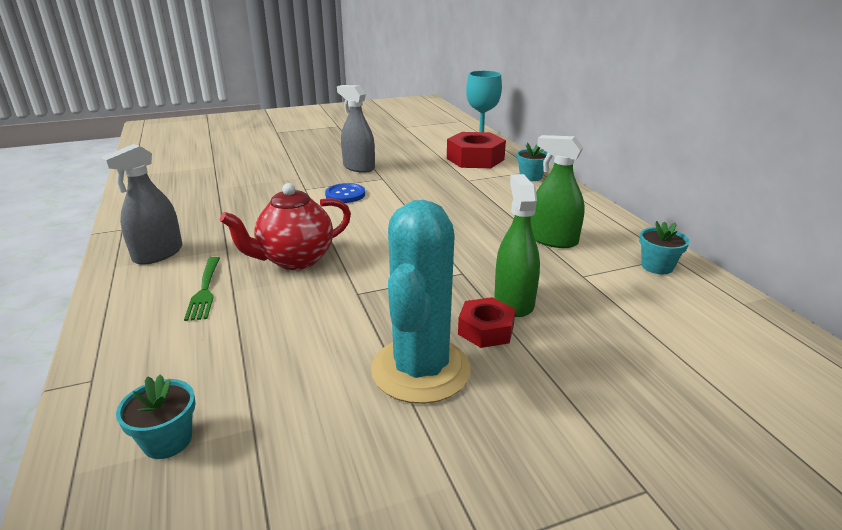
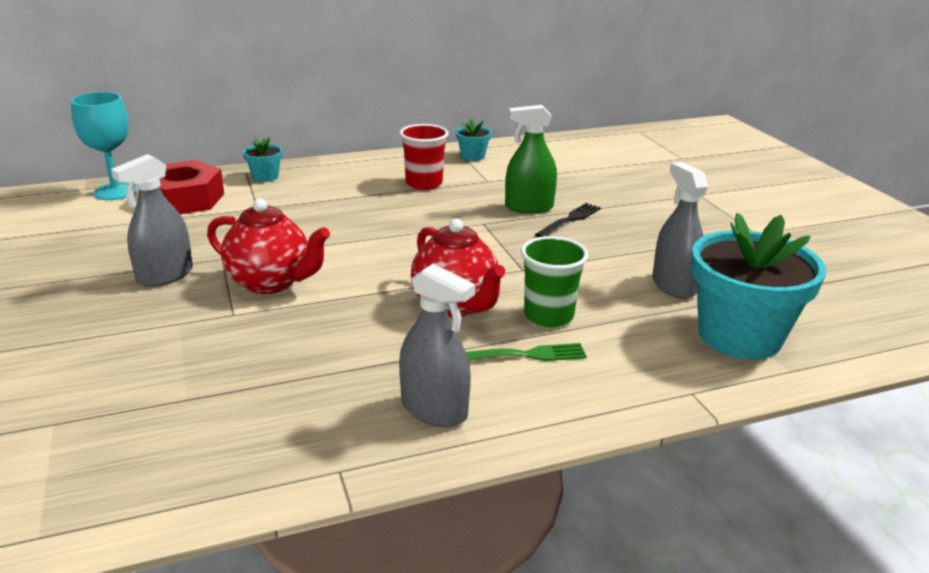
camera: 90 degrees left, 0 degrees up
turquoise flower pot [116,375,195,459] -> turquoise flower pot [691,213,826,359], size x2.25
blue button [325,183,365,203] -> red teapot [207,198,330,294]
turquoise cactus [371,200,471,404] -> none
red nut [458,297,515,348] -> black fork [535,203,601,237]
green spray bottle [531,135,585,248] -> red cup [400,124,449,190]
none -> green cup [521,236,588,327]
none -> grey spray bottle [652,162,708,299]

